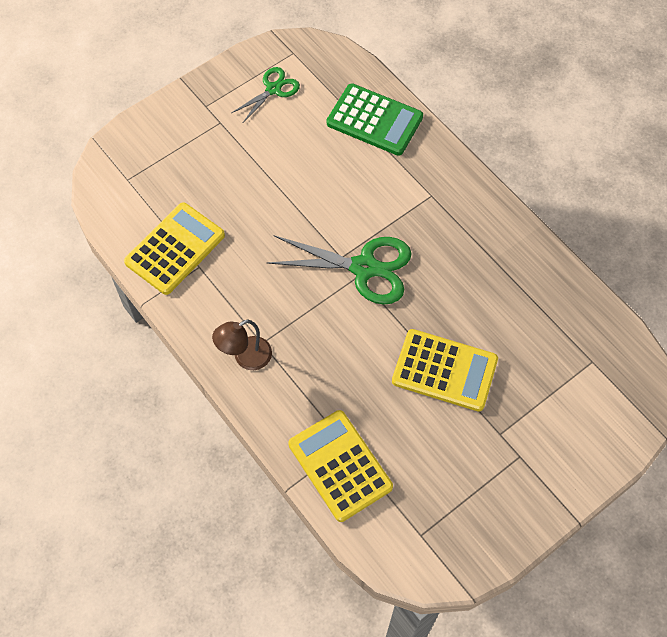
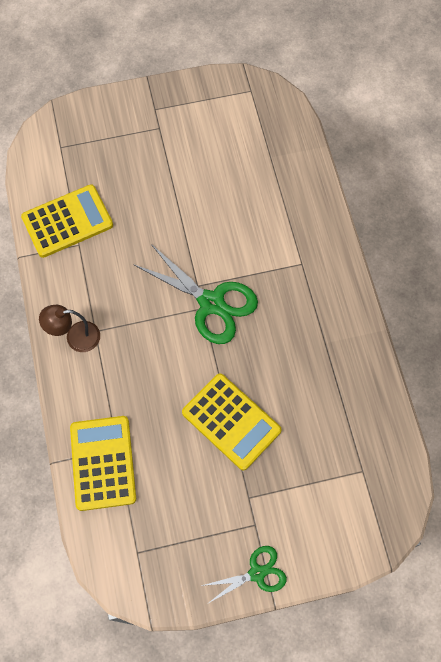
camera: 25 degrees right, 5 degrees up
green scissors [232,67,300,123] -> green scissors moved to [201,546,287,604]
green calculator [327,83,423,156] -> none

